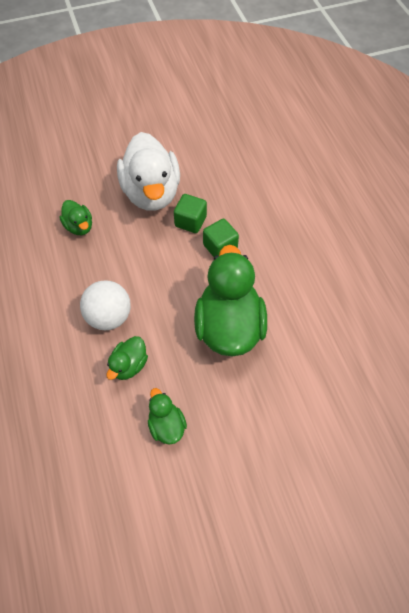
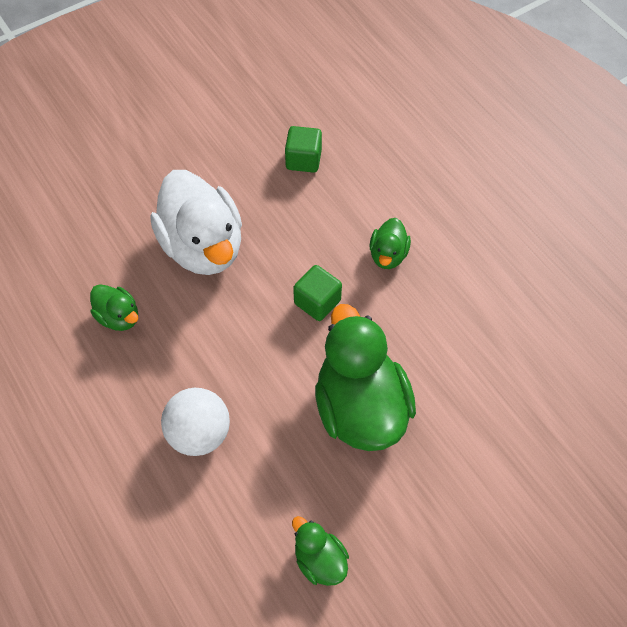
camera: 15 degrees left, 0 degrees up
green duck [107,336,148,380] -> green duck moved to [370,218,411,269]
green cube [174,194,207,233] -> green cube moved to [285,126,322,173]

